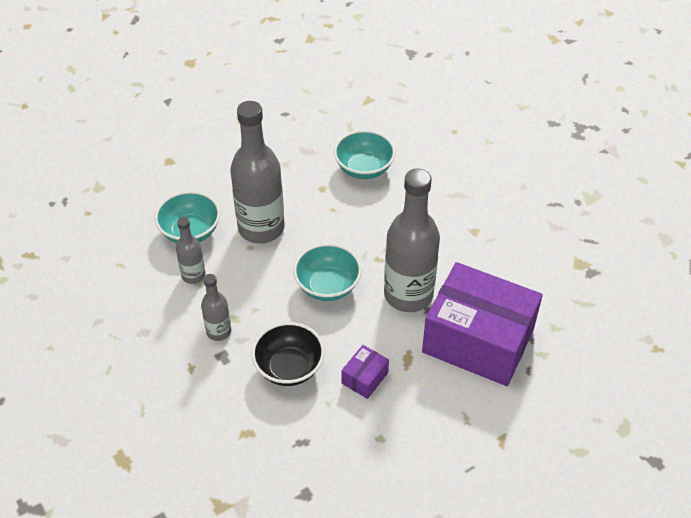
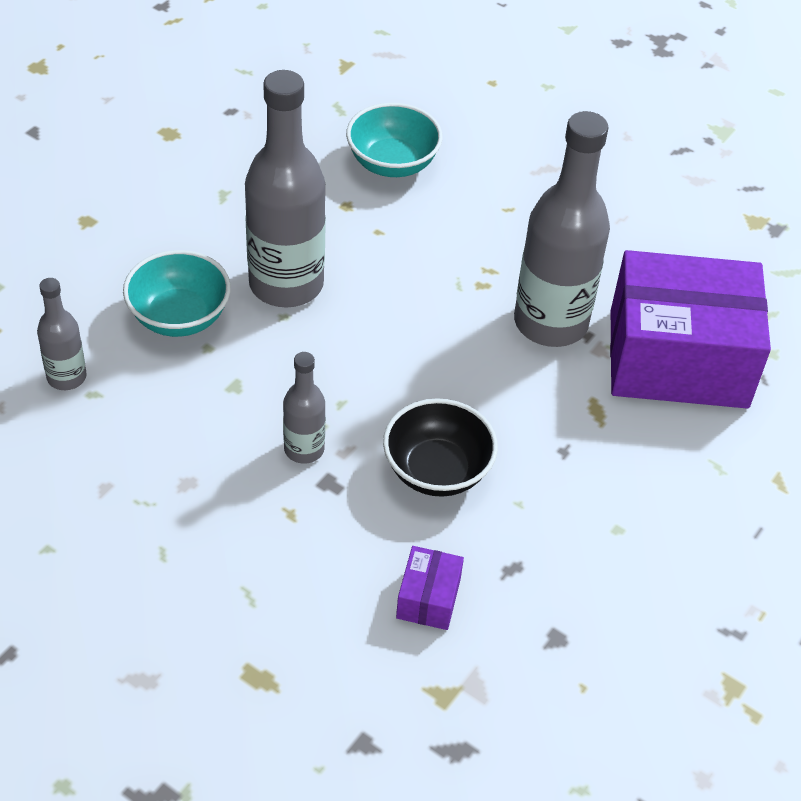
camera: 25 degrees left, 0 degrees up
grey bottle [176,217,205,284] -> grey bottle moved to [37,278,87,390]
turquoise bowl [293,243,362,301] -> none
purple box [341,345,389,399] -> purple box moved to [396,546,464,630]

